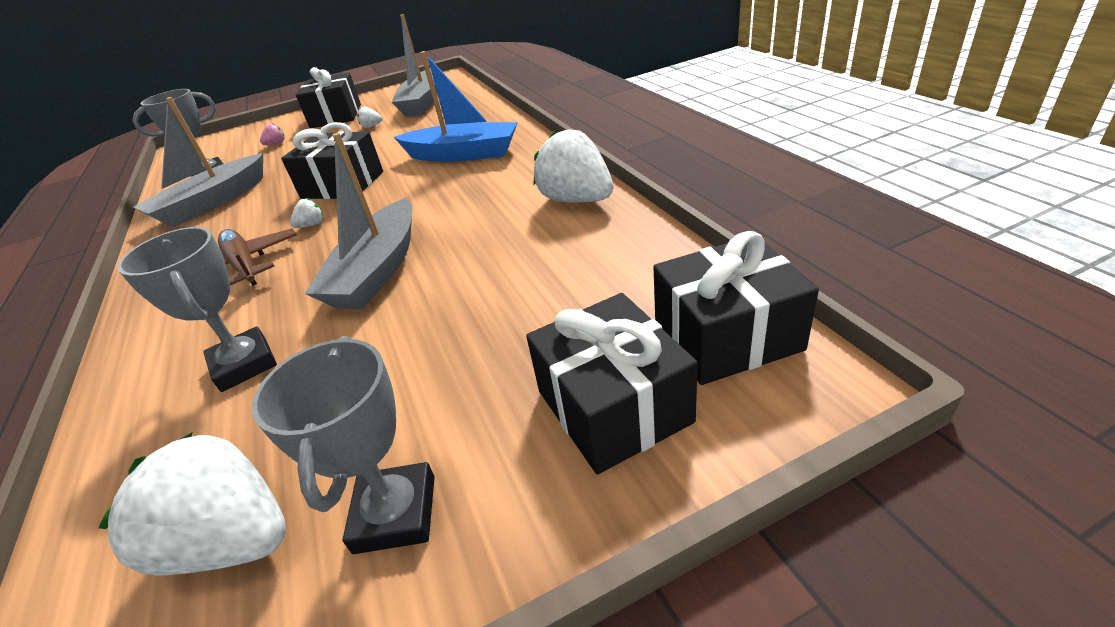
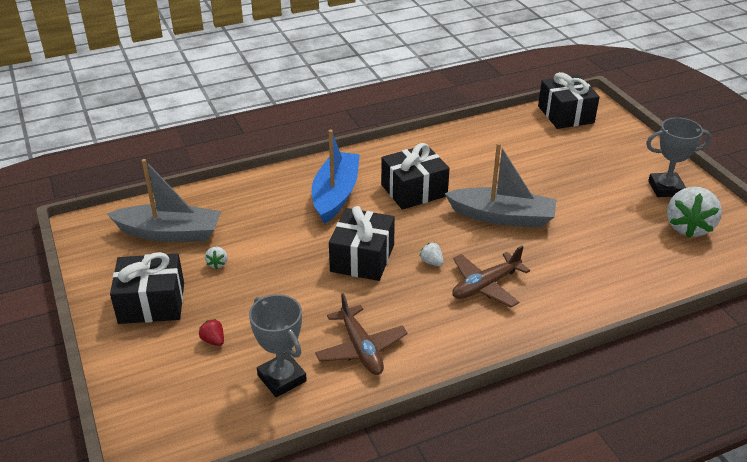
camera: 95 degrees left, 0 degrees up
grey trophy [117,227,277,392] -> none
grey boat [133,97,263,227] -> brown plane [315,293,408,375]
pink strawberry [260,123,285,145] -> red strawberry [199,319,224,346]
black gift [526,293,698,474] -> black gift moved to [381,143,450,210]
white strawberry [533,129,613,202] -> none

